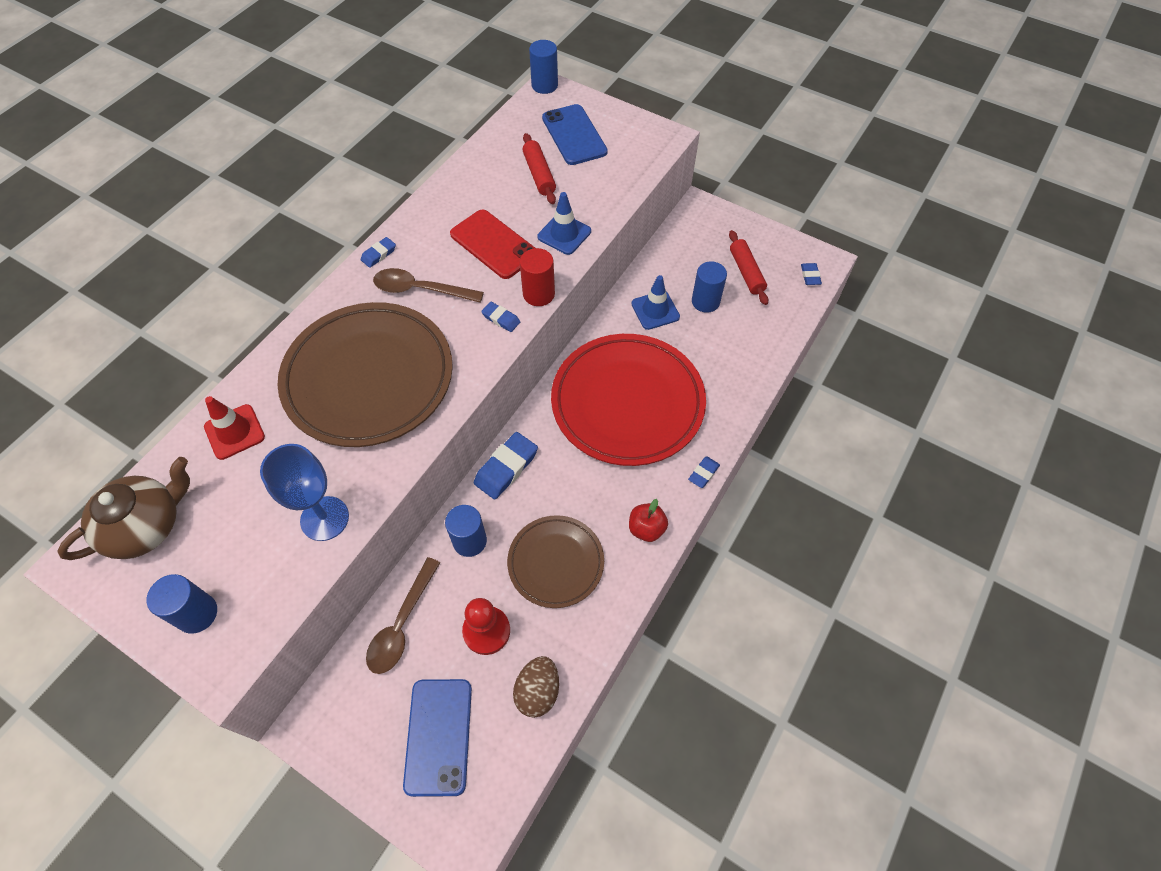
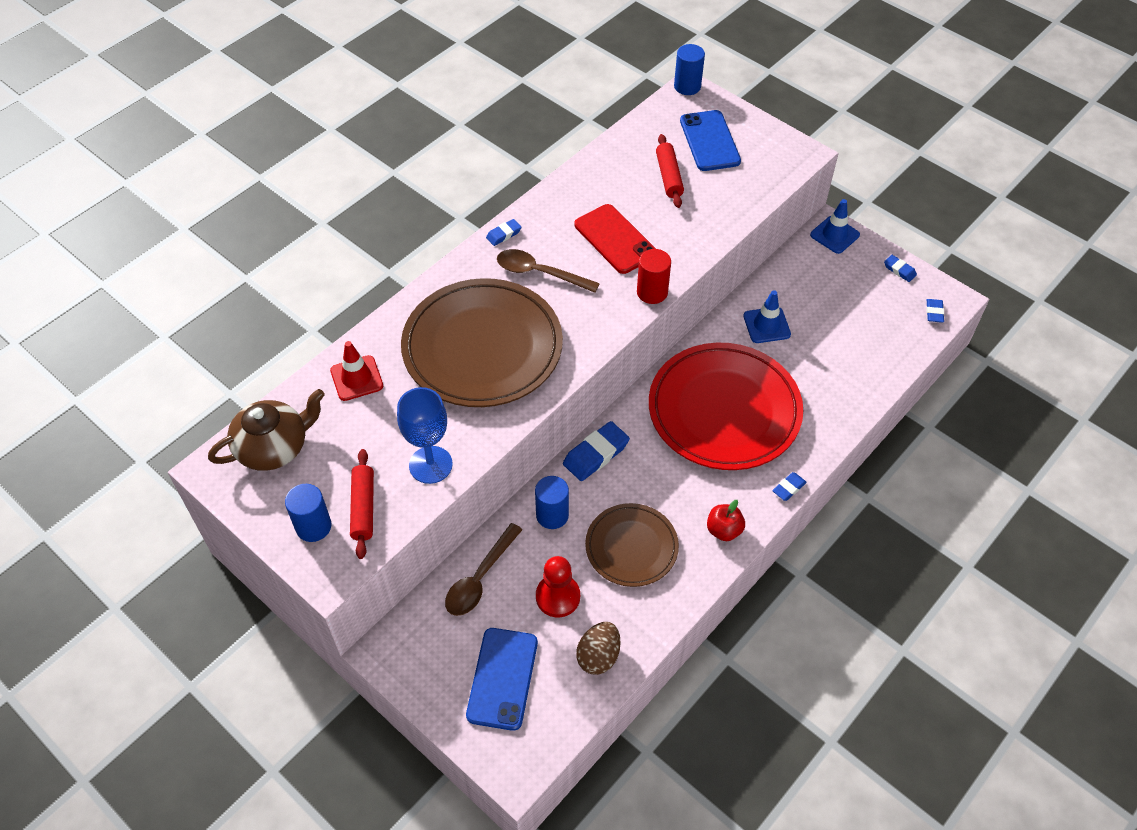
camera: 10 degrees right, 5 degrees down
blue eraser [481,302,520,332] -> blue eraser moved to [884,255,917,282]
blue traffic cone [537,192,591,255] -> blue traffic cone moved to [810,199,860,254]
blue cylinder [692,261,727,313] -> none
red rolling pin [729,230,768,305] -> red rolling pin moved to [350,449,374,559]

